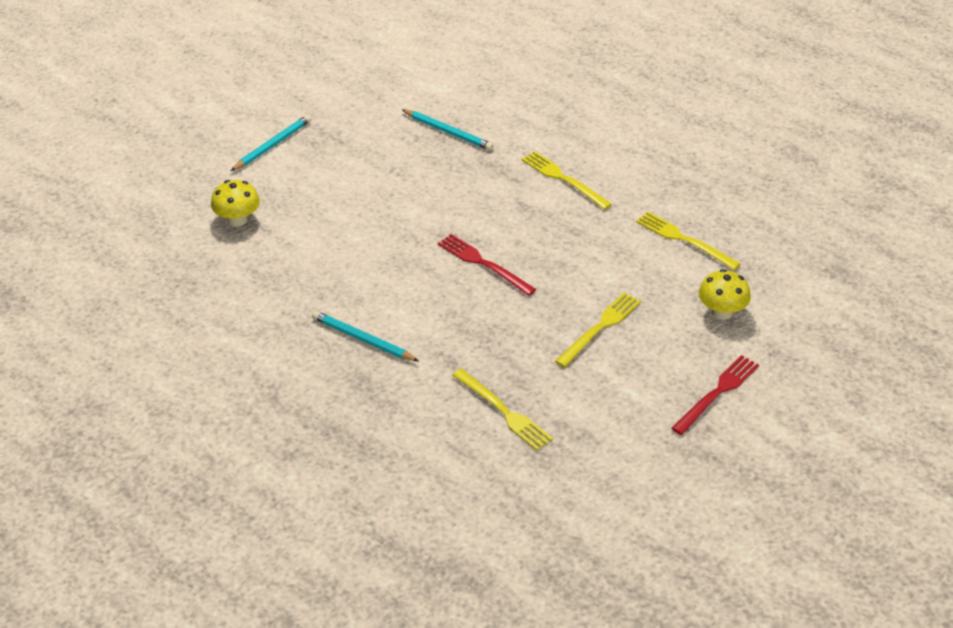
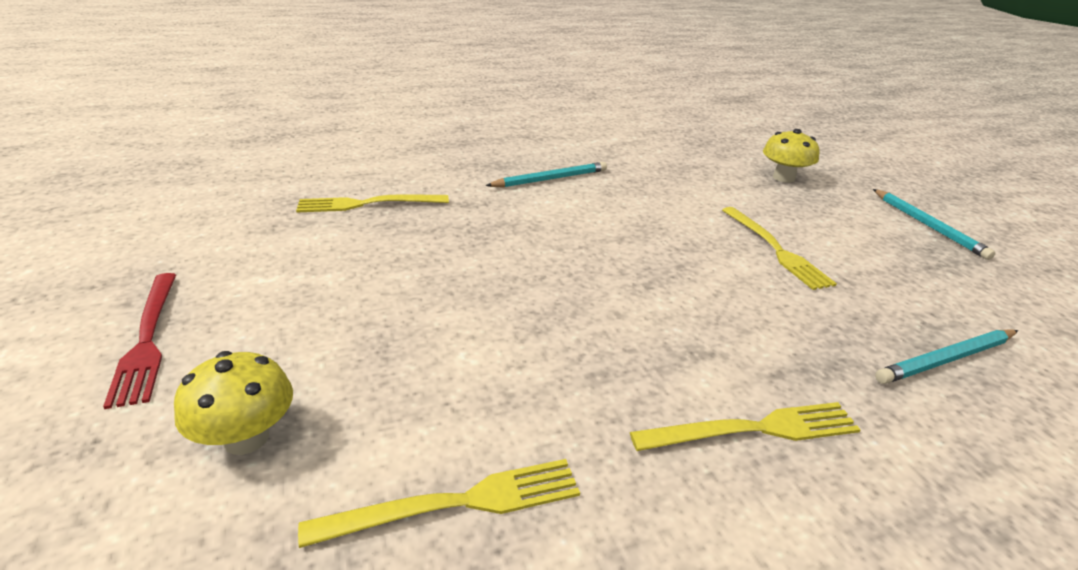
camera: 120 degrees right, 10 degrees down
red fork [438,234,536,296] -> none
yellow fork [555,292,641,367] -> yellow fork moved to [722,207,837,290]

